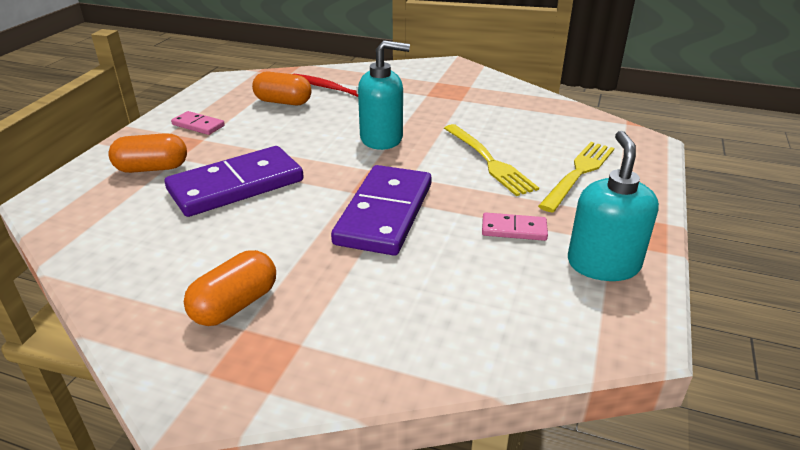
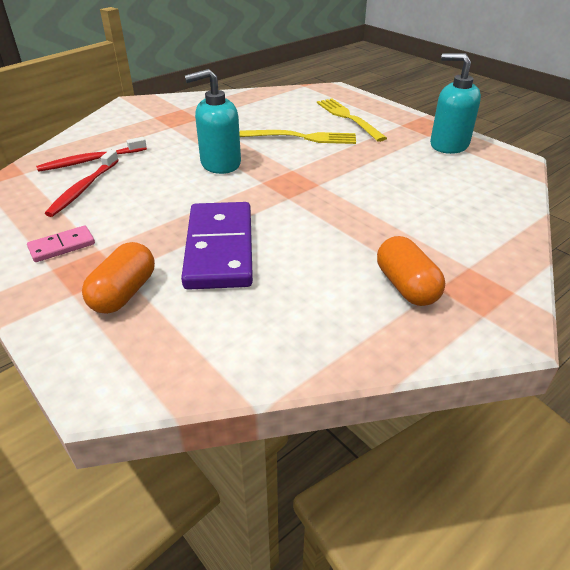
camera: 60 degrees left, 5 degrees up
orange capsule [252,71,312,105] -> red toothbrush [45,150,119,217]
purple domino [331,165,432,256] -> none
turquoise soap dispenser [358,40,410,150] -> turquoise soap dispenser turned 135 degrees counterclockwise [184,69,241,174]
pink domino [482,213,548,241] -> none

